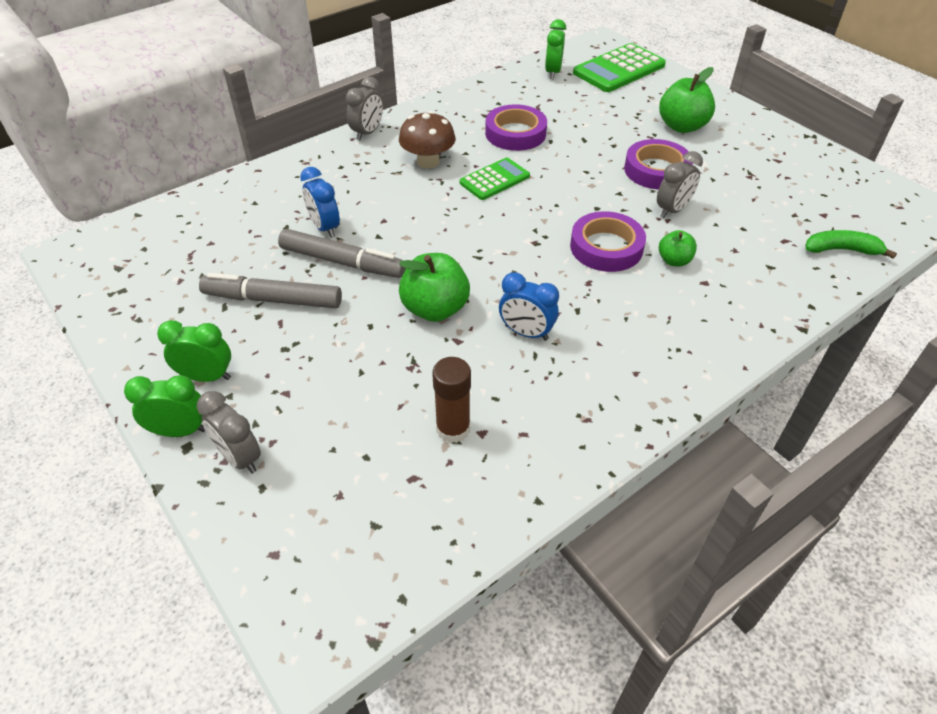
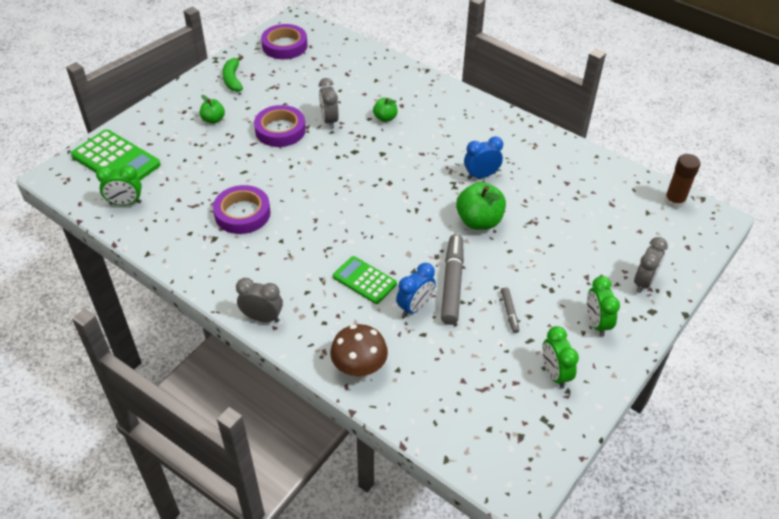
camera: 105 degrees left, 0 degrees up
green clock [124,375,205,437] -> green clock moved to [542,326,579,389]
grey marker [199,273,342,308] -> grey marker [501,287,520,333], size x0.48
brown mushroom [399,111,456,169] -> brown mushroom moved to [330,324,388,377]
brown glue stick [432,357,471,443] -> brown glue stick moved to [664,154,701,209]
green calculator [460,157,530,200] -> green calculator moved to [333,256,397,304]
blue clock [499,272,559,341] -> blue clock turned 120 degrees counterclockwise [464,136,503,179]
purple tape [570,211,646,272] -> purple tape moved to [261,24,307,59]
grey clock [657,151,703,218] -> grey clock turned 135 degrees counterclockwise [319,78,339,129]
green apple [659,67,715,133] -> green apple [200,95,225,124], size x0.56
green banana [805,230,897,259] -> green banana moved to [223,55,243,92]

